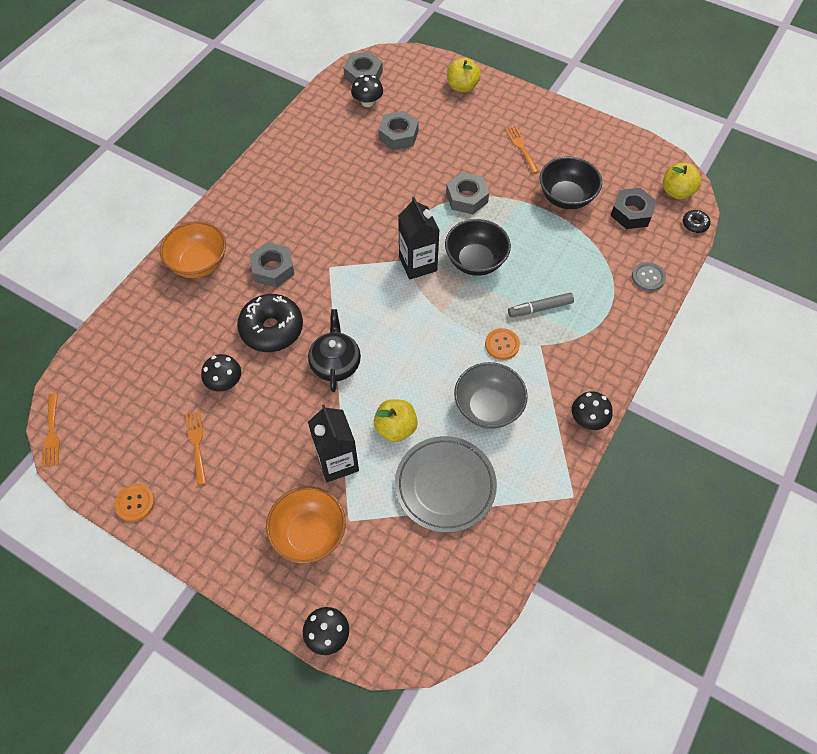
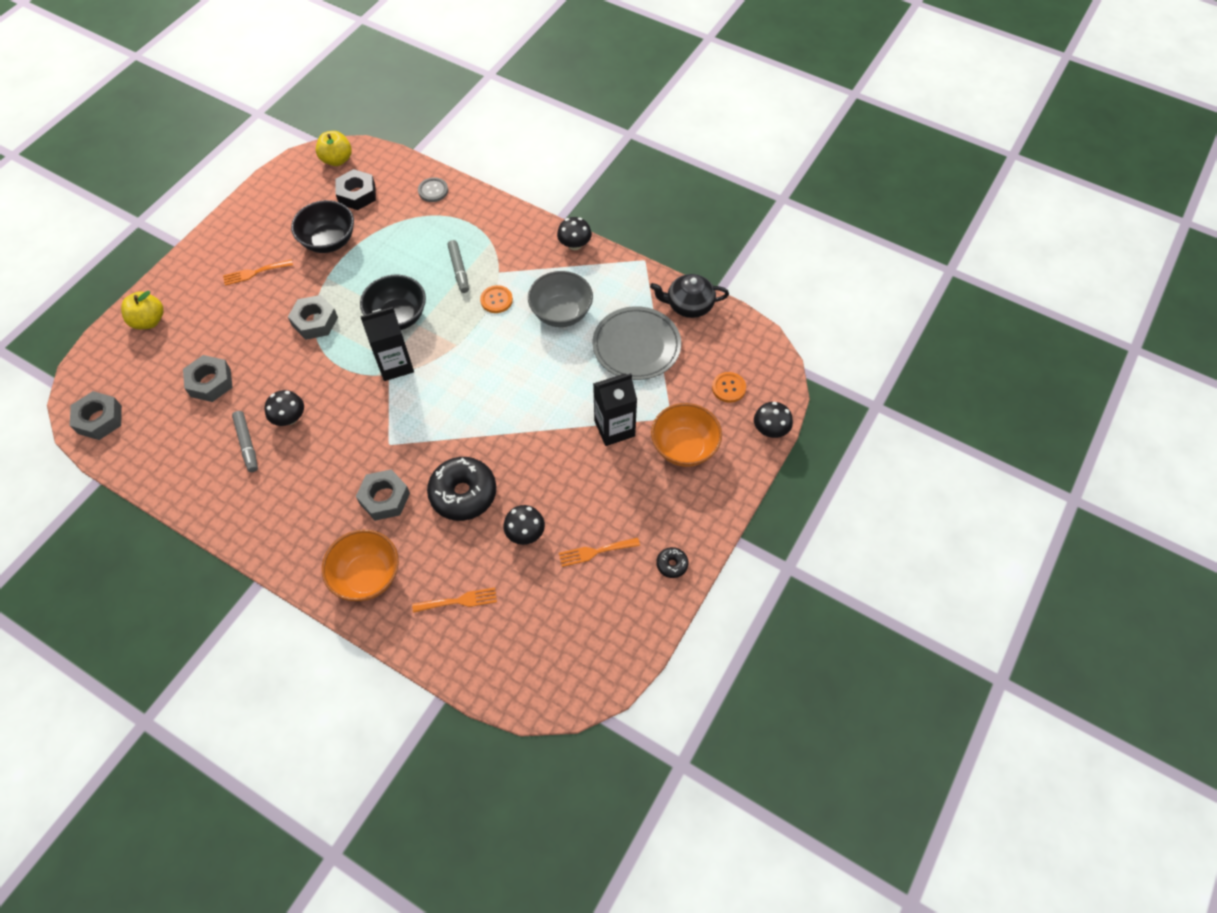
camera: 90 degrees left, 0 degrees up
orange fork [43,393,60,467] -> orange fork moved to [412,588,497,613]
orange button [115,484,155,522] -> orange button moved to [712,372,746,403]
black teapot [308,309,361,392] -> black teapot moved to [650,274,729,318]
black mushroom [351,75,383,107] -> black mushroom moved to [264,390,304,426]
yellow apple [374,399,418,442] -> none
black donut [683,210,711,233] -> black donut moved to [656,547,689,578]
none -> grey marker [232,411,258,472]

